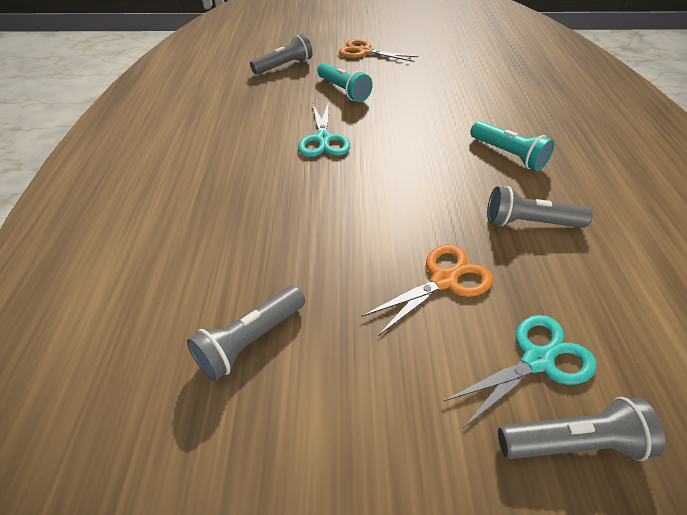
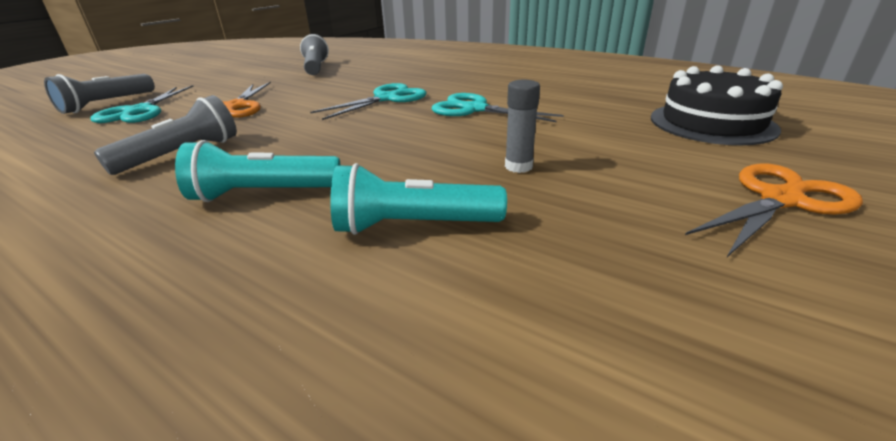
camera: 125 degrees right, 15 degrees down
grey flashlight [250,34,313,75] -> black cake [651,65,783,145]
turquoise flashlight [317,63,373,102] -> turquoise flashlight moved to [330,163,507,235]
none -> turquoise scissors [310,83,427,120]
none -> grey glue stick [505,80,540,173]

